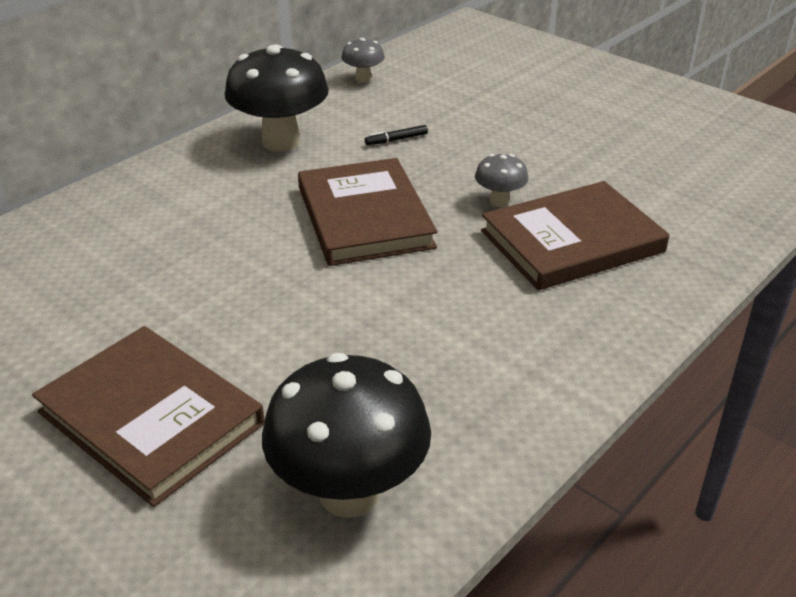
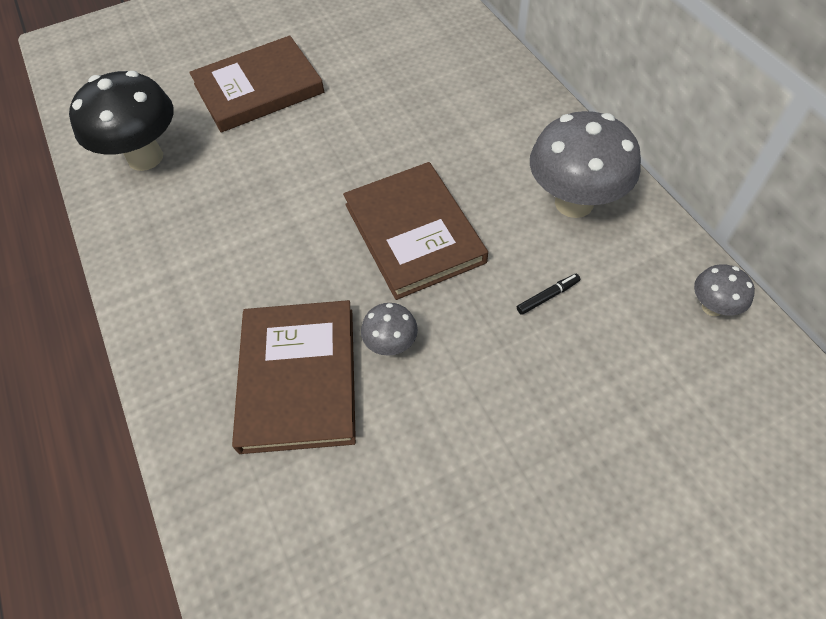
camera: 115 degrees right, 20 degrees up
black mushroom [224,44,329,151] -> grey mushroom [530,111,641,218]
brown book [298,158,438,266] -> brown book turned 60 degrees clockwise [343,162,488,300]
black marker [365,125,428,145] -> black marker turned 60 degrees clockwise [517,274,580,315]

